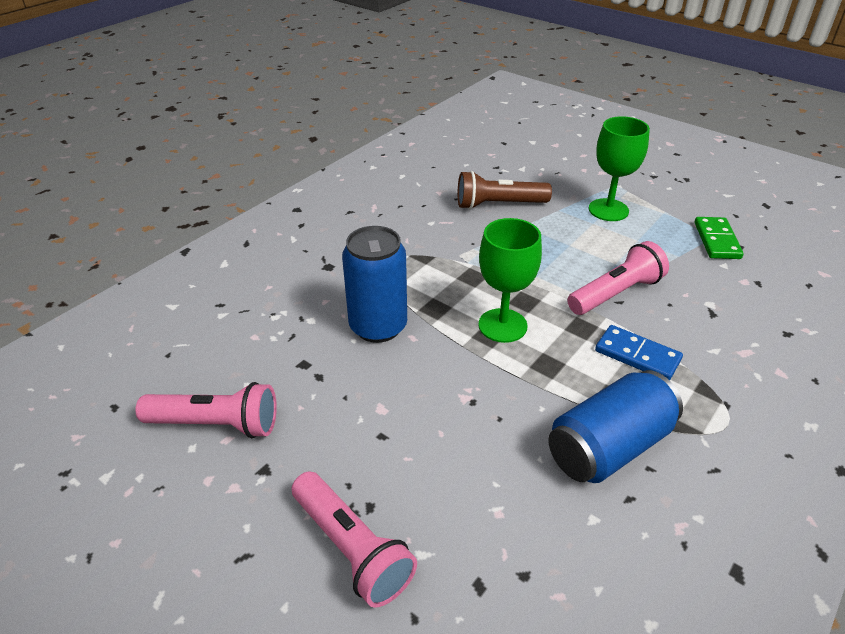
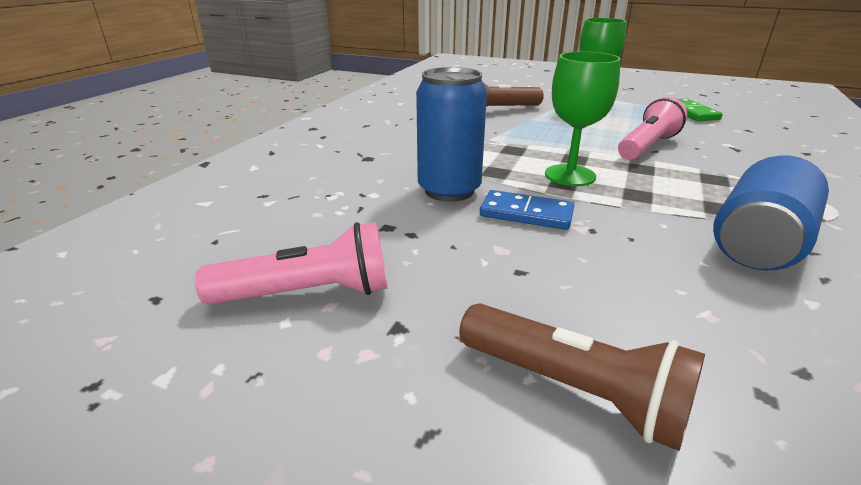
camera: 15 degrees left, 10 degrees down
pink flashlight [292,471,417,608] -> brown flashlight [459,304,705,451]
blue domino [595,325,683,380] -> blue domino moved to [480,190,574,230]

